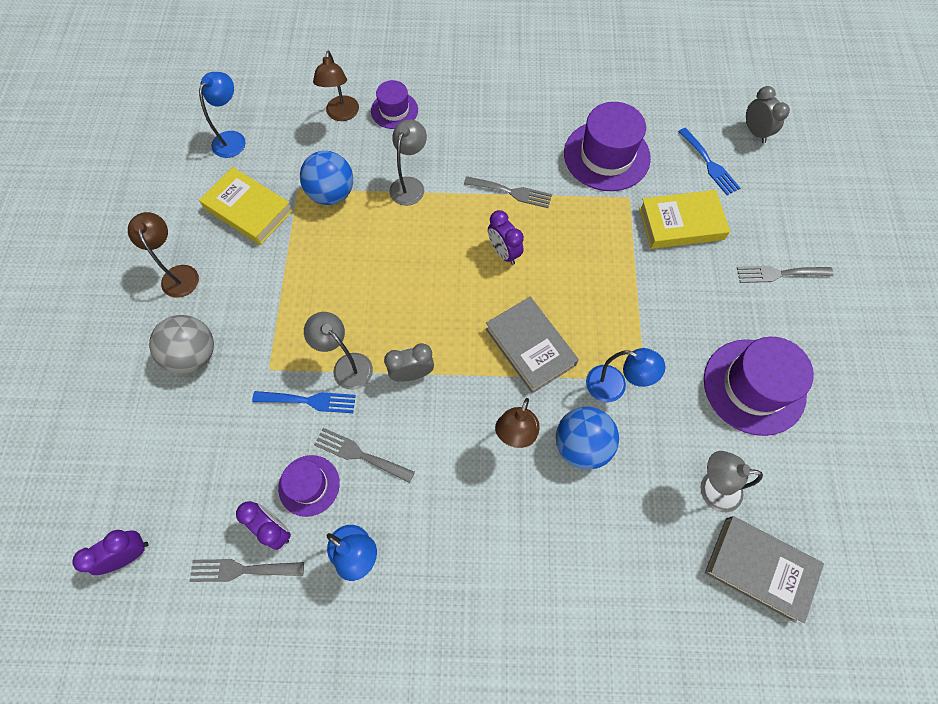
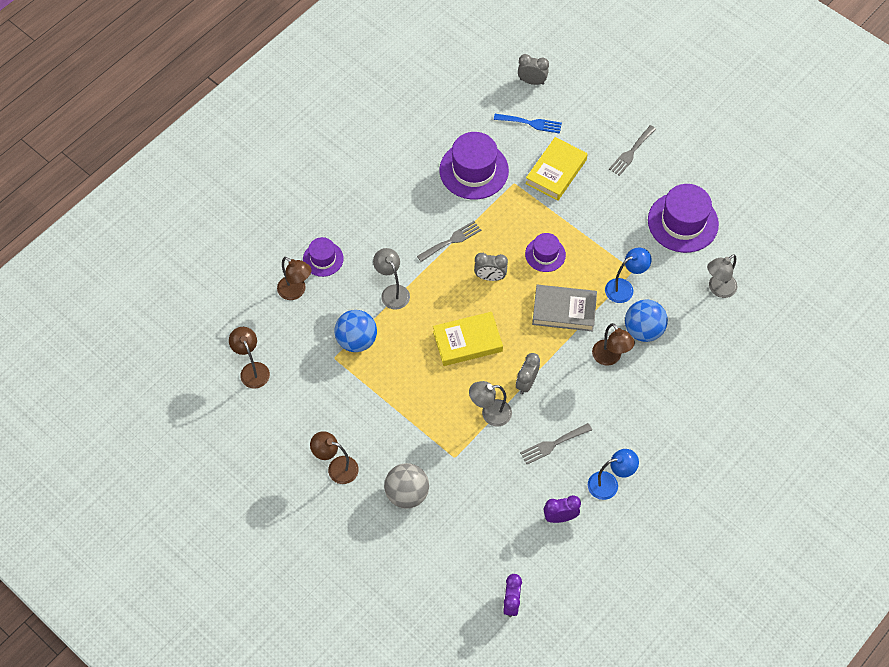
camera: 50 degrees left, 5 degrees down
grey fork [189,559,304,582] -> none
blue lamp [199,72,246,158] -> brown lamp [229,327,270,389]
yellow book [199,167,293,245] -> yellow book moved to [433,312,503,366]
blue fork [252,391,356,413] -> none
purple hat [278,455,340,517] -> purple hat moved to [525,233,566,272]
purple clock [488,210,524,265] -> grey clock [474,253,508,281]
grey book [705,516,824,623] -> none

